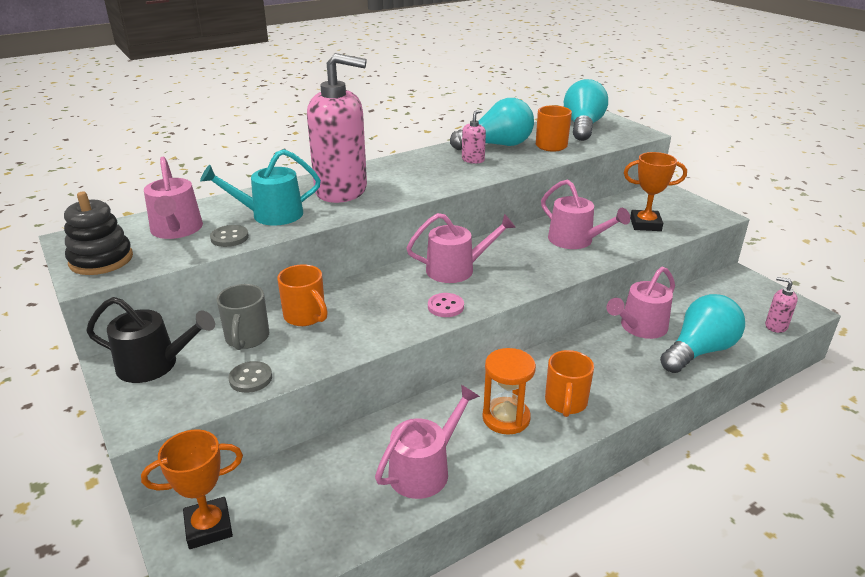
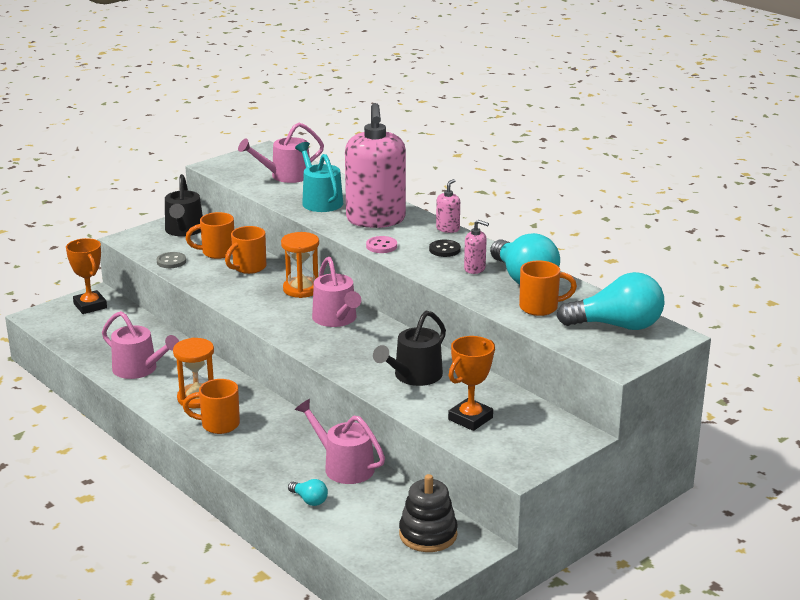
camera: 80 degrees right, 5 degrees down
black stacking toy [64,192,133,275] -> black stacking toy moved to [399,474,458,552]
grey button [210,225,249,247] -> none
grey mug [216,284,269,350] -> orange mug [186,212,234,259]
pink button [428,293,464,317] -> pink button moved to [366,236,397,253]
pink watering can [541,179,630,249] -> black watering can [373,311,446,386]
orange trophy [624,152,687,231] -> orange trophy turned 45 degrees clockwise [448,336,495,431]
turquoise light bulb [660,294,745,373] -> turquoise light bulb [288,479,328,506], size x0.44
pink soap dispenser [765,277,798,333] -> pink soap dispenser moved to [436,179,460,233]
none -> orange hourglass [281,232,319,298]
none -> black button [429,240,461,257]

